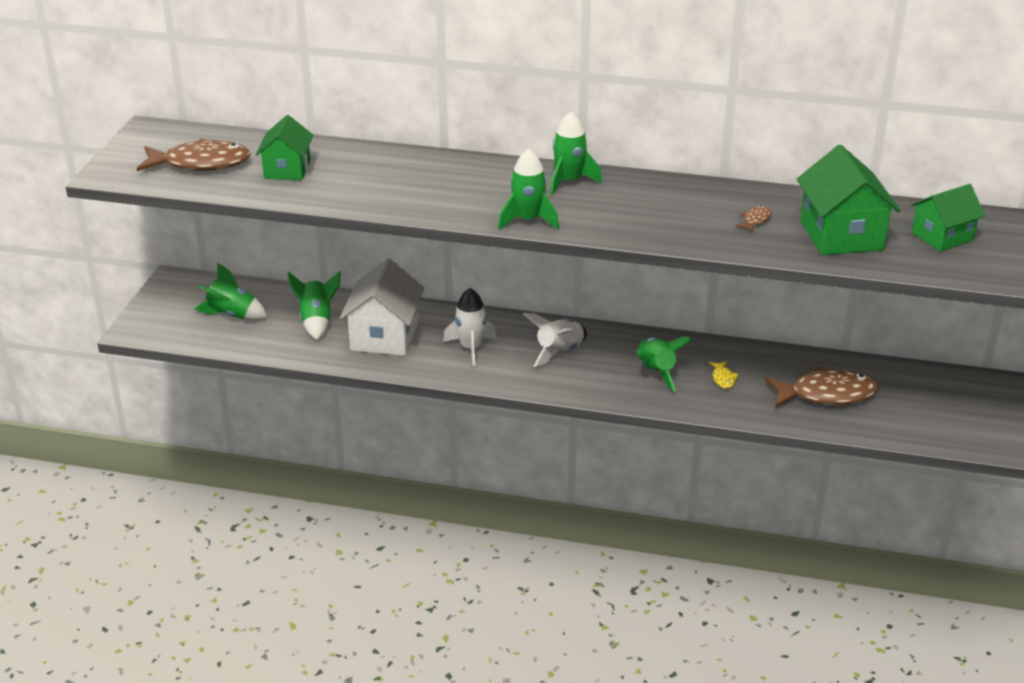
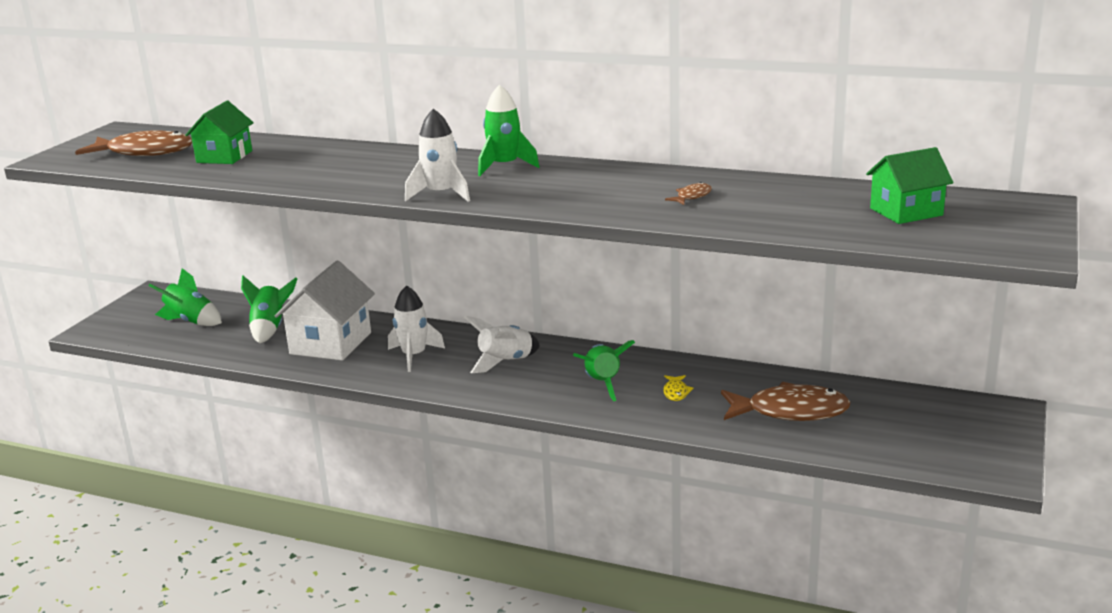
camera: 10 degrees right, 10 degrees down
green rocket [498,149,559,230] -> white rocket [405,109,470,202]
green house [797,145,901,255] -> none

